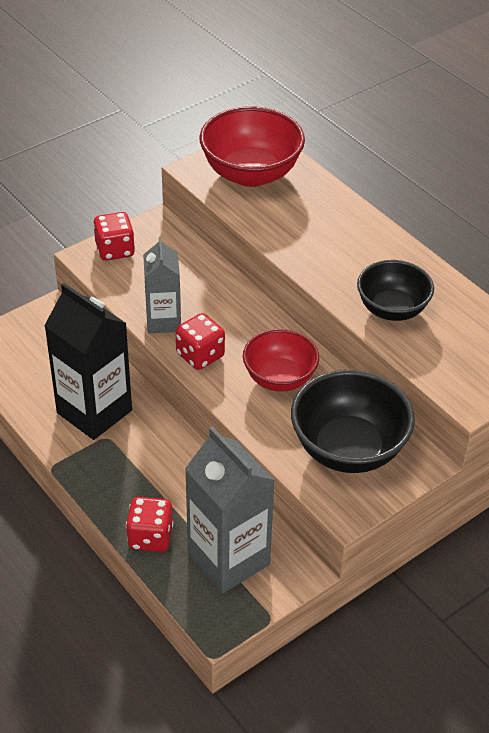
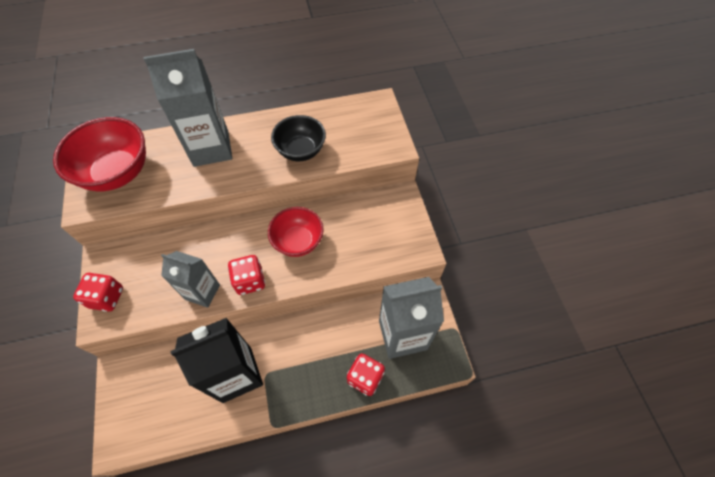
camera: 65 degrees left, 15 degrees up
black bowl [291,370,415,473] -> none
none -> grey carton [144,49,232,167]

